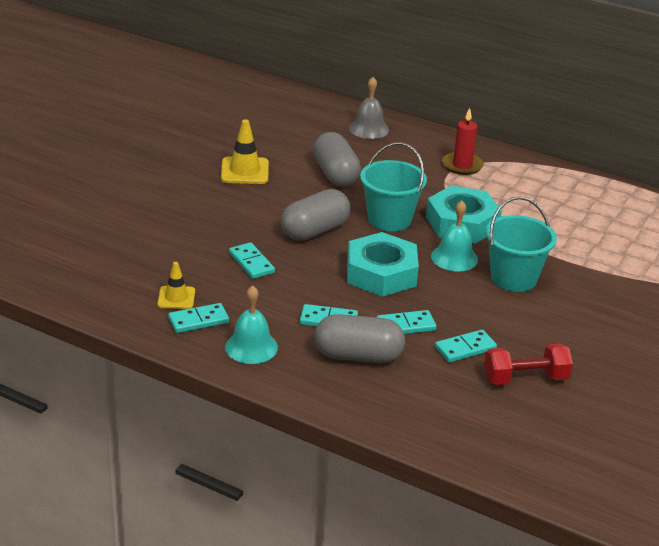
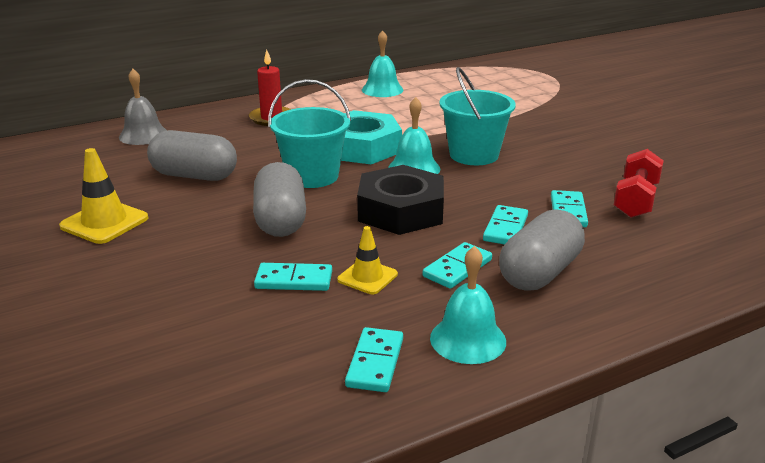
camera: 55 degrees left, 5 degrees down
yellow traffic cone [157,262,195,309] -> yellow traffic cone moved to [337,226,398,294]
turquoise nut [347,232,419,297] -> black nut [357,165,444,235]
none -> turquoise bell [362,30,403,97]

